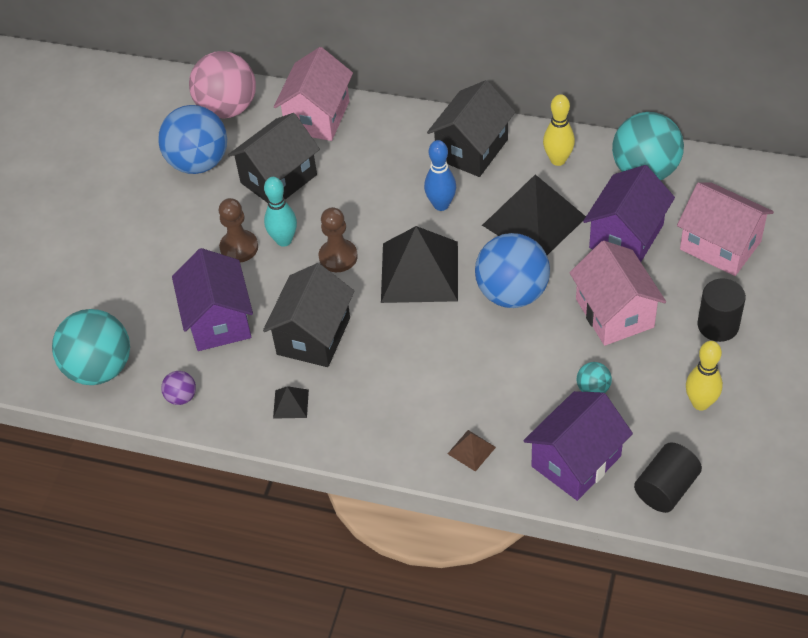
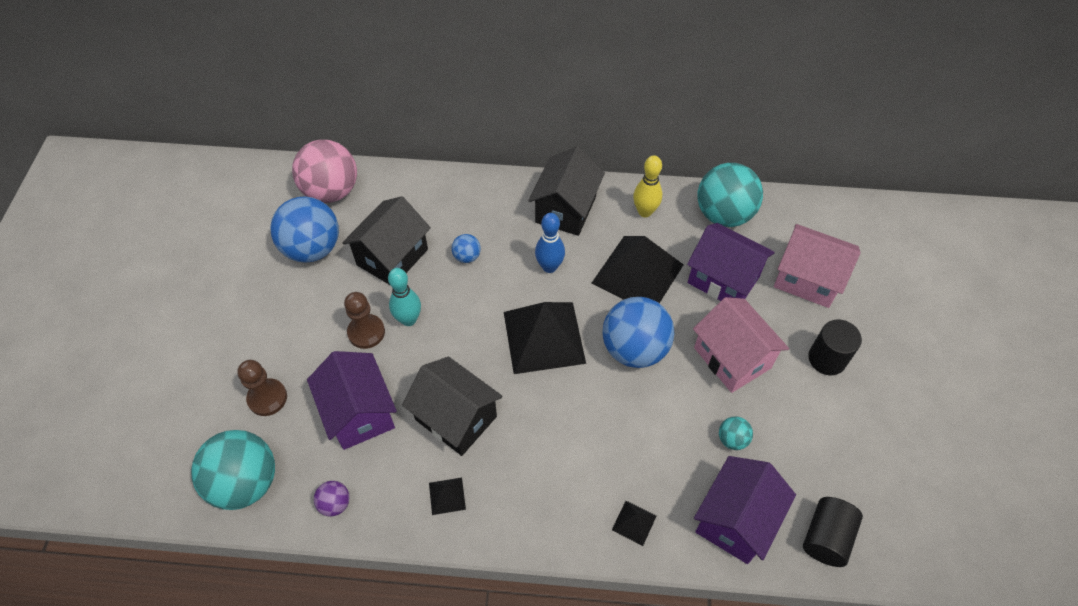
camera: 15 degrees left, 5 degrees up
black house [263,263,354,367] -> black house turned 60 degrees counterclockwise [402,357,502,456]
pink house [274,47,353,141] -> none
brown pawn [319,207,358,272] -> brown pawn moved to [237,360,287,416]
brown pyramid [448,430,496,472] -> black pyramid [612,501,656,546]
purple house [583,165,675,262] -> purple house turned 75 degrees counterclockwise [687,223,775,301]
yellow bowling pin [686,341,723,411] -> none
none -> blue ball [452,234,481,263]

